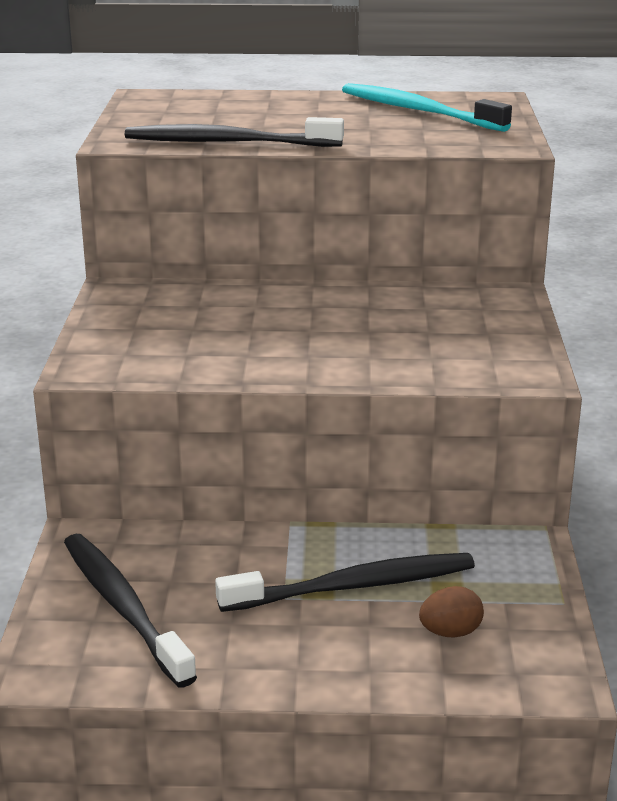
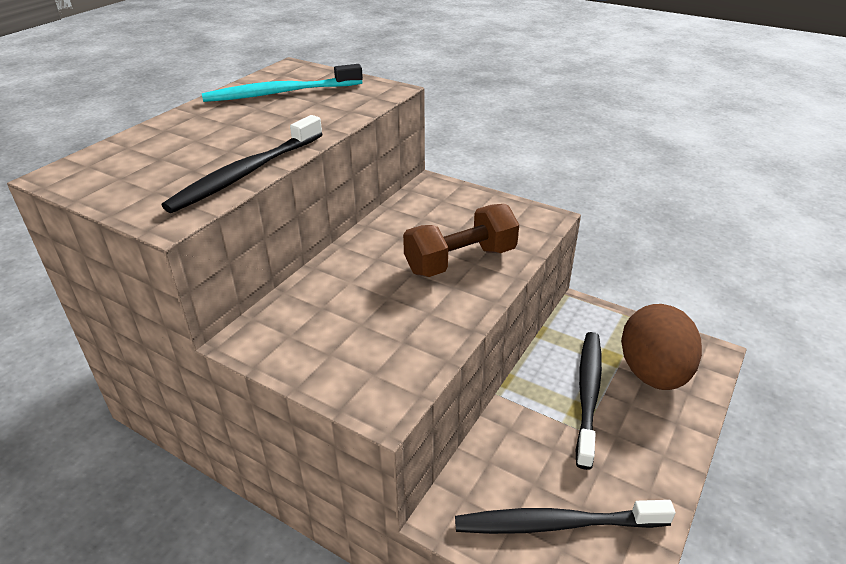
camera: 60 degrees left, 10 degrees up
brown egg [419,586,484,638] -> brown egg [621,304,702,390], size x2.37
none -> brown dumbbell [403,204,519,277]

